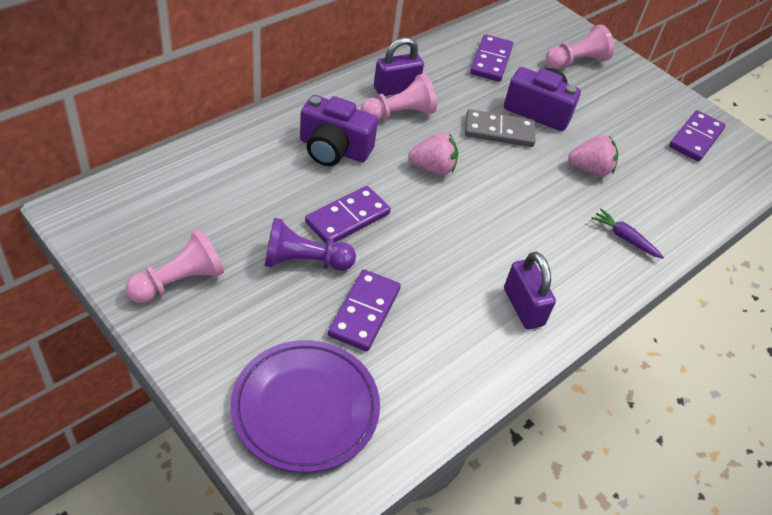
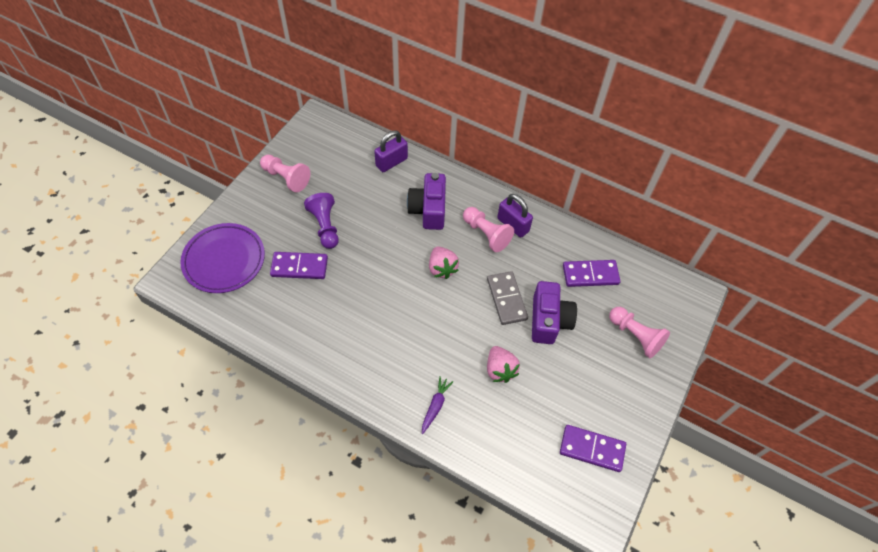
camera: 75 degrees right, 10 degrees up
purple domino [305,186,391,244] -> none
purple padlock [504,252,556,329] -> purple padlock moved to [374,131,408,172]

